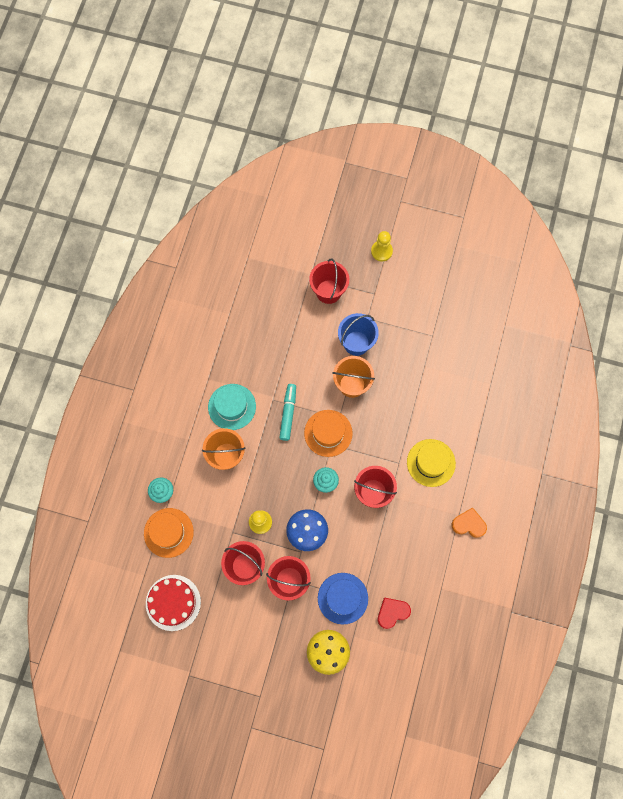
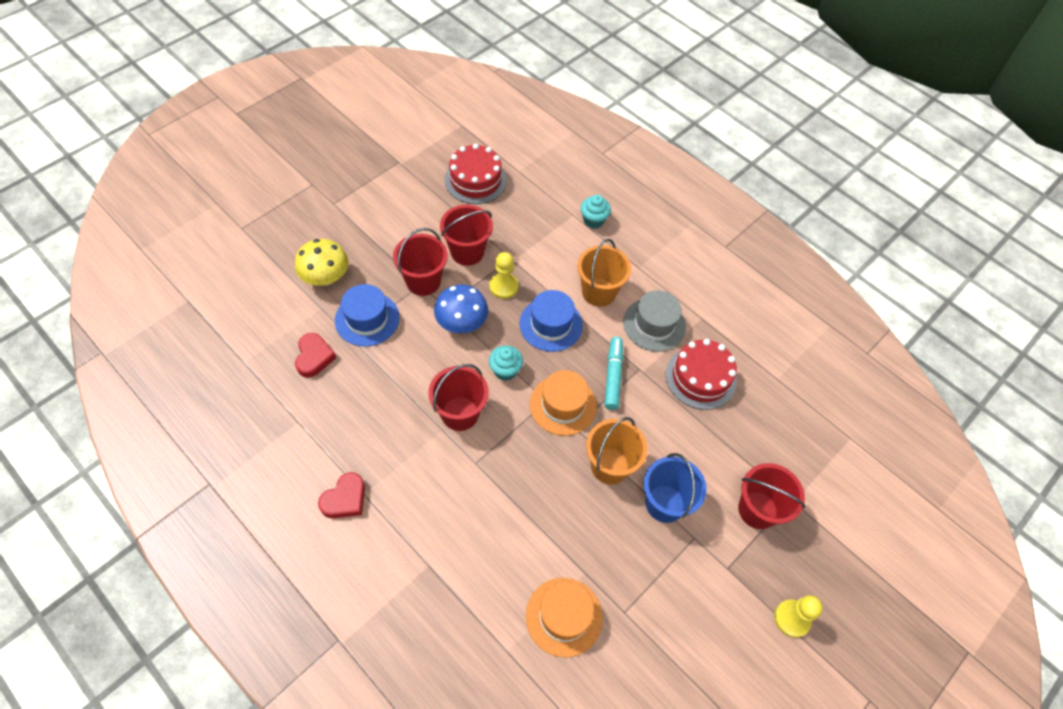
camera: 115 degrees right, 15 degrees down
orange hat [144,508,194,558] -> orange hat moved to [526,578,603,658]
turquoise hat [208,384,256,430] -> grey hat [623,290,686,352]
turquoise marker [279,384,296,441] -> turquoise marker turned 120 degrees counterclockwise [604,337,623,410]
yellow hat [407,439,456,487] -> none
orange heart [452,507,487,538] -> red heart [318,472,365,518]
none -> blue hat [519,290,583,352]
none -> red cake [666,339,737,410]

